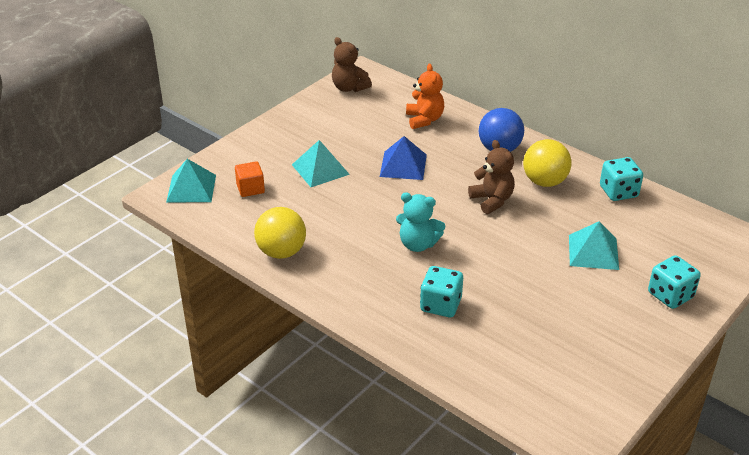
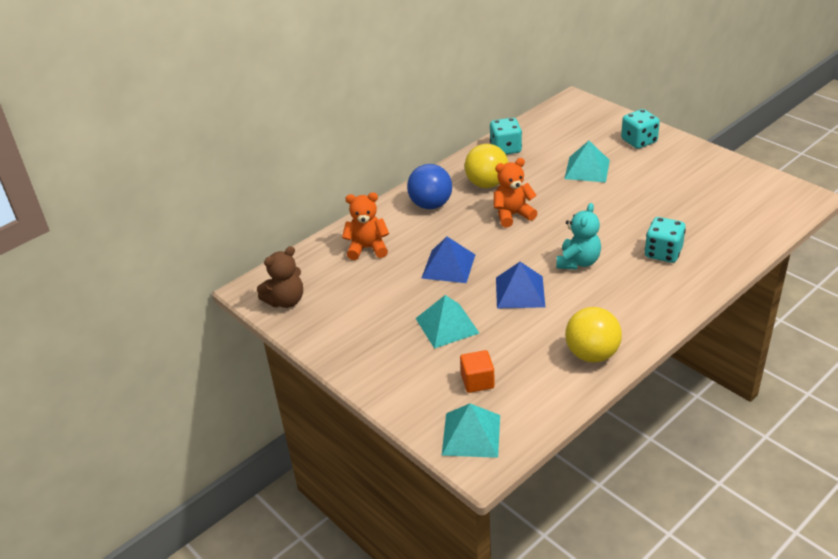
camera: 80 degrees left, 0 degrees up
brown teddy bear [468,140,515,214] -> orange teddy bear [494,158,537,228]
none -> blue pyramid [496,262,545,309]

